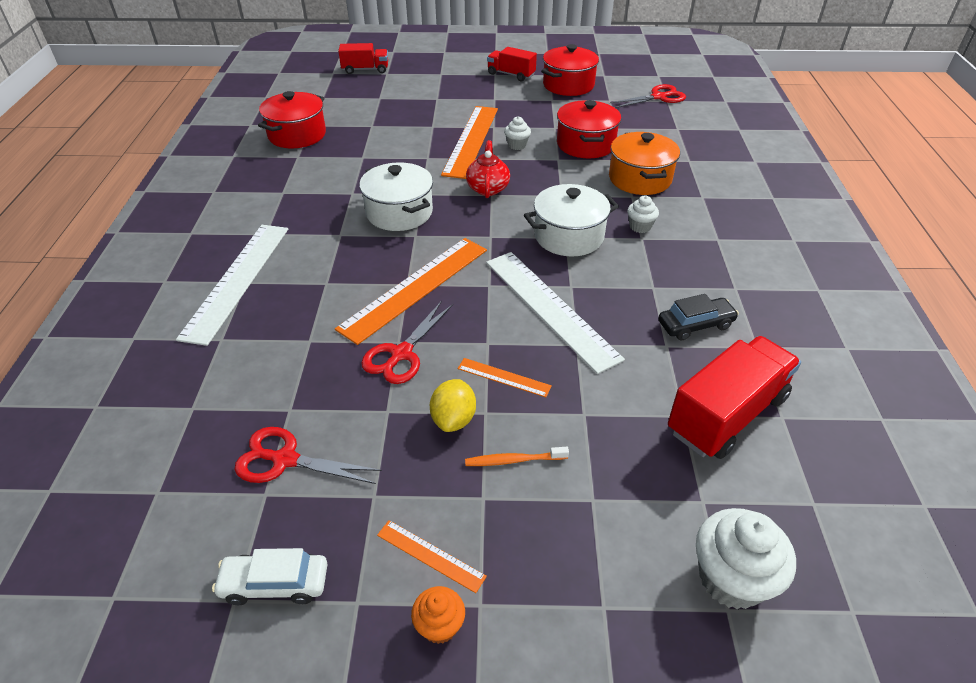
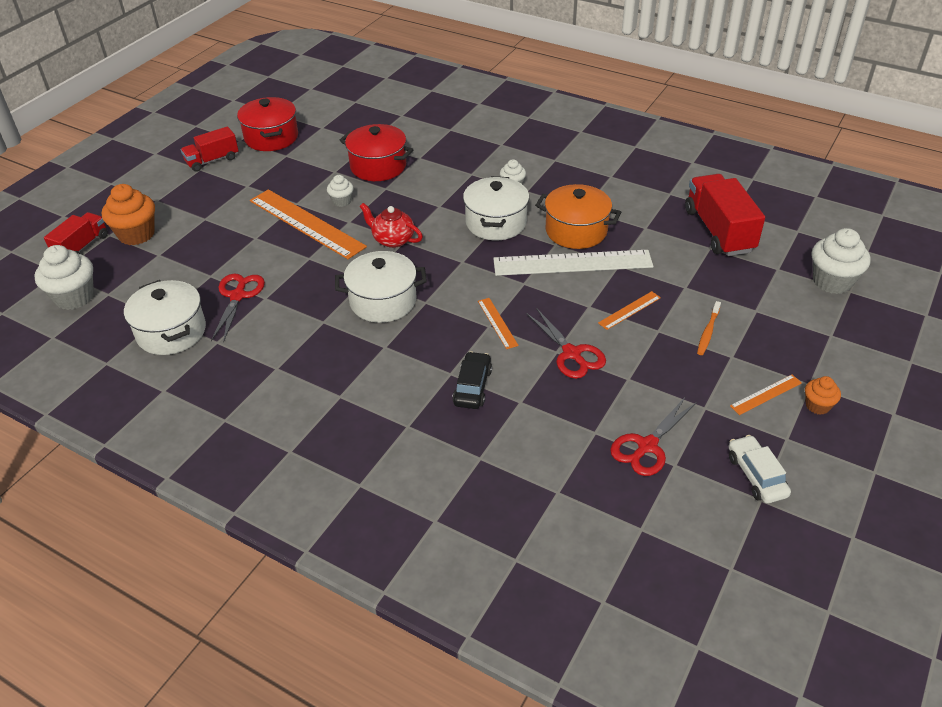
camera: 60 degrees left, 0 degrees up
white ruler [176,225,288,346] -> none
white car [212,548,328,605] -> white car turned 135 degrees clockwise [729,435,791,503]
red pot [258,91,326,148] -> white pot [124,280,206,355]
orange ruler [335,238,487,345] -> orange ruler [478,298,519,349], size x0.45
yellow lemon [430,379,476,432] -> none
orange pot [609,132,680,195] -> orange pot moved to [535,184,621,249]
red scissors [610,84,686,108] -> red scissors moved to [211,274,265,343]
black car [658,294,739,340] -> black car moved to [452,351,492,409]
none -> white cupcake [34,245,94,310]
none -> orange cupcake [102,184,155,245]

